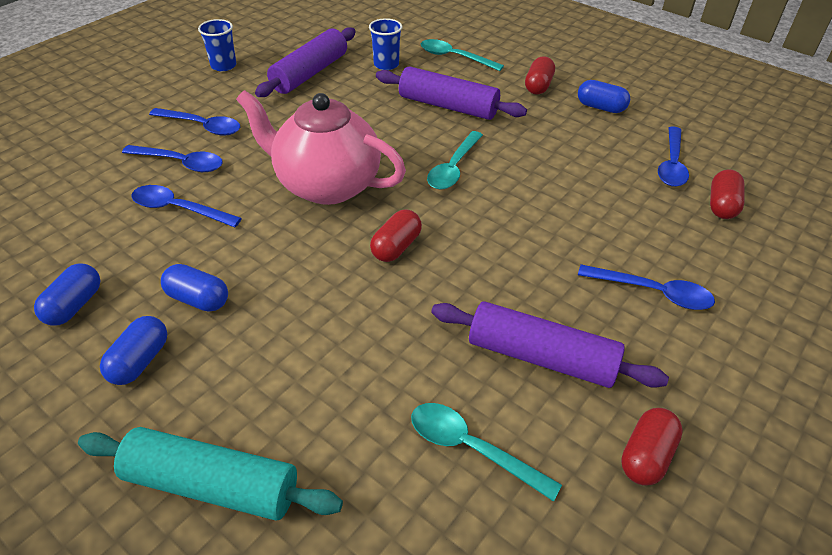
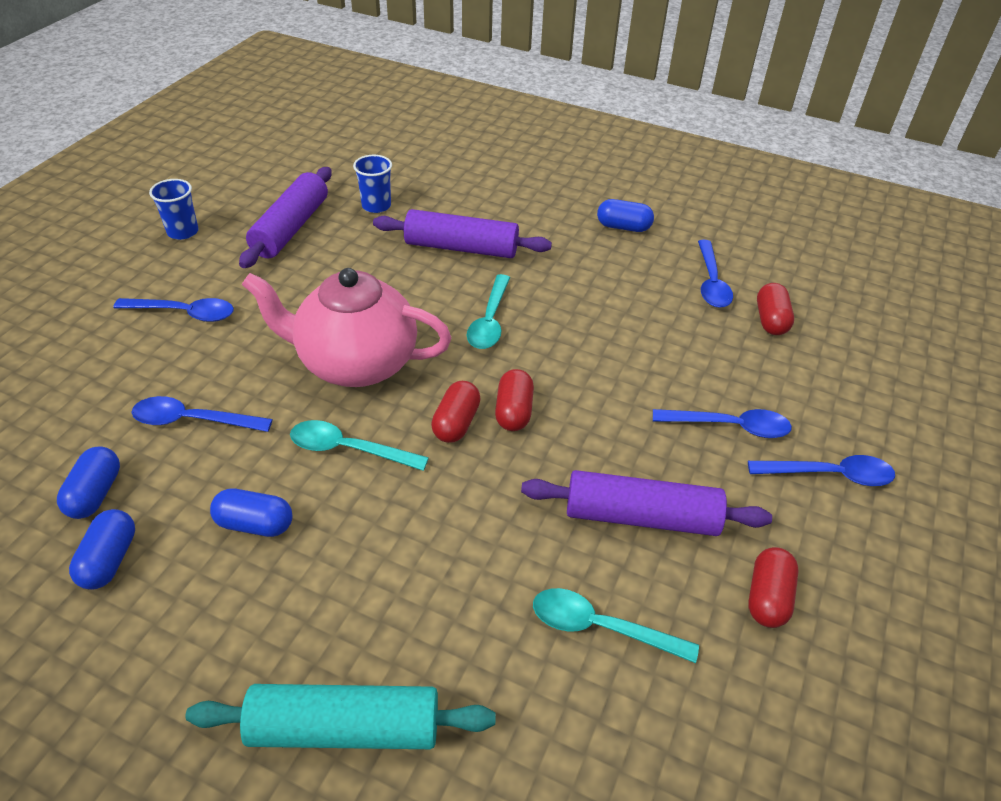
camera: 15 degrees left, 0 degrees up
blue capsule [100,316,167,385] -> blue capsule moved to [57,447,120,519]
blue spoon [122,145,223,172] -> blue spoon moved to [748,455,895,486]
turquoise spoon [421,39,504,71] -> turquoise spoon moved to [290,420,429,471]
red capsule [525,56,555,94] -> red capsule moved to [495,369,534,431]

